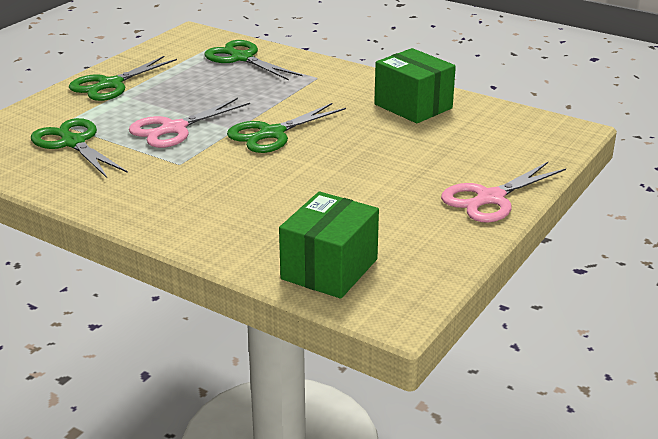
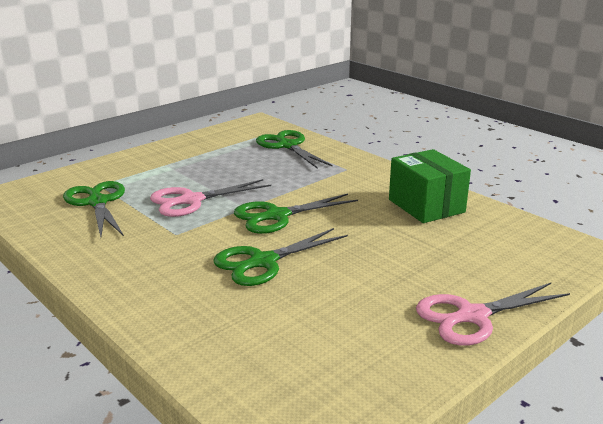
camera: 15 degrees right, 5 degrees down
green scissors [69,56,177,101] -> green scissors moved to [214,228,348,286]
green box [279,191,379,299] -> none

